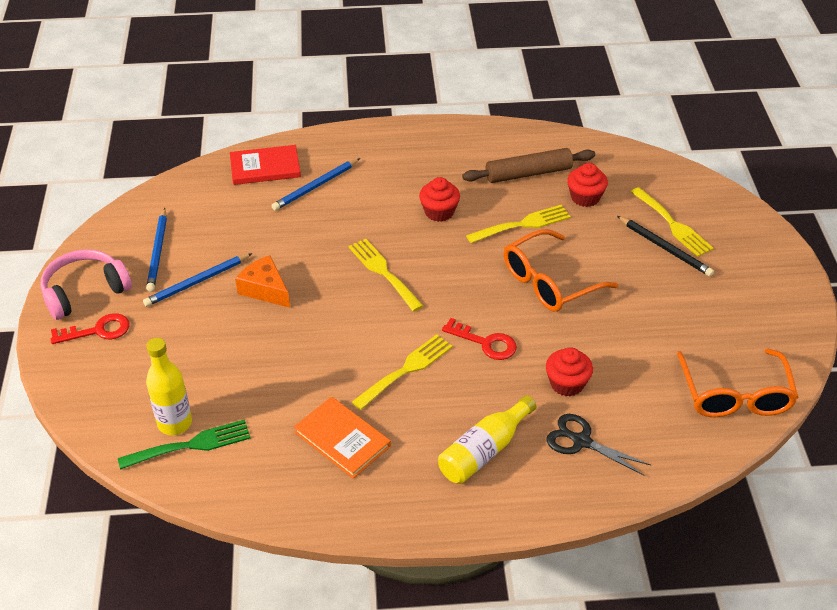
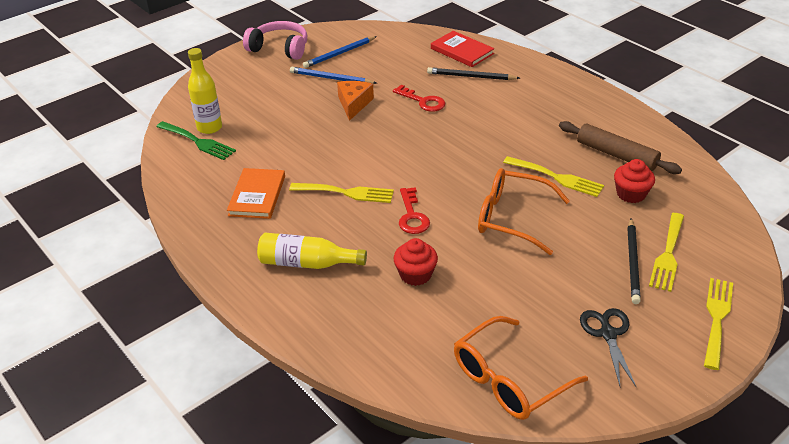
camera: 55 degrees right, 5 degrees down
red key [50,313,130,344] -> red key moved to [393,85,445,112]
blue pencil [272,158,360,211] -> black pencil [427,67,520,80]
yellow fork [348,239,423,312] -> yellow fork moved to [704,278,733,370]
red cupcake [419,177,460,222] -> none
black scissors [546,414,651,476] -> black scissors moved to [580,308,636,387]

